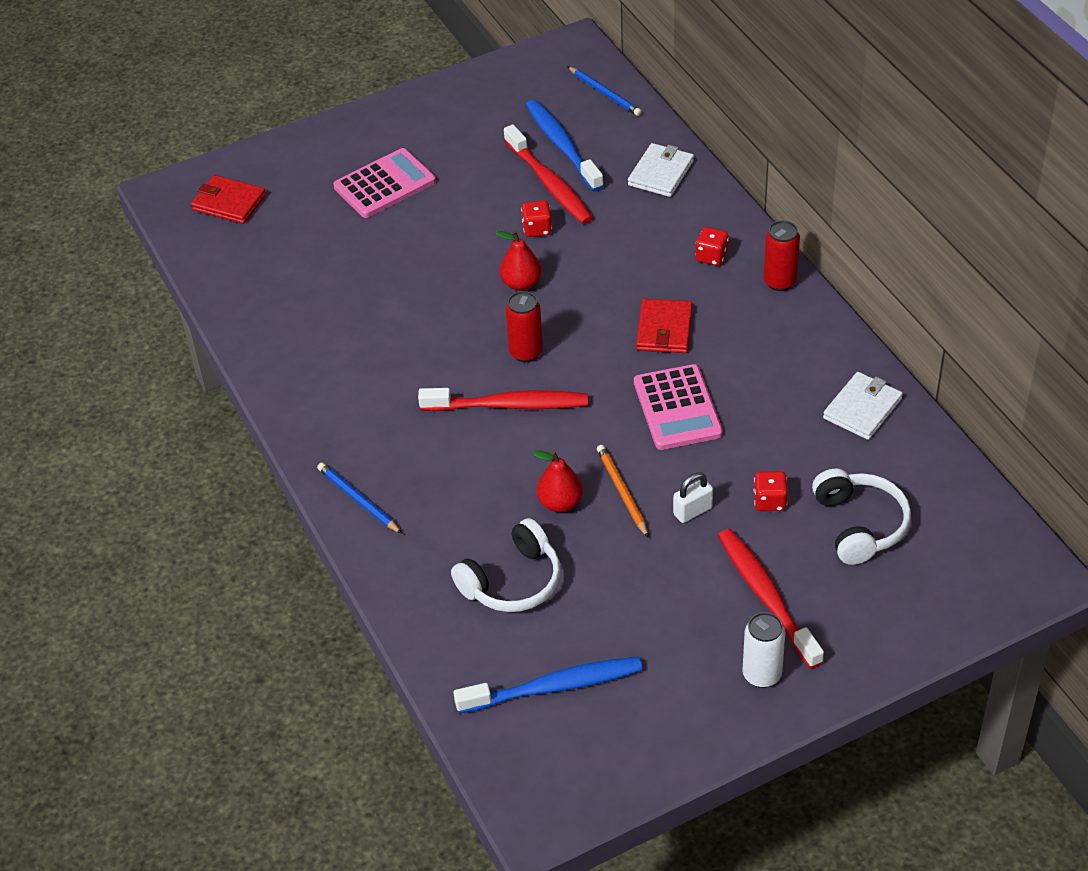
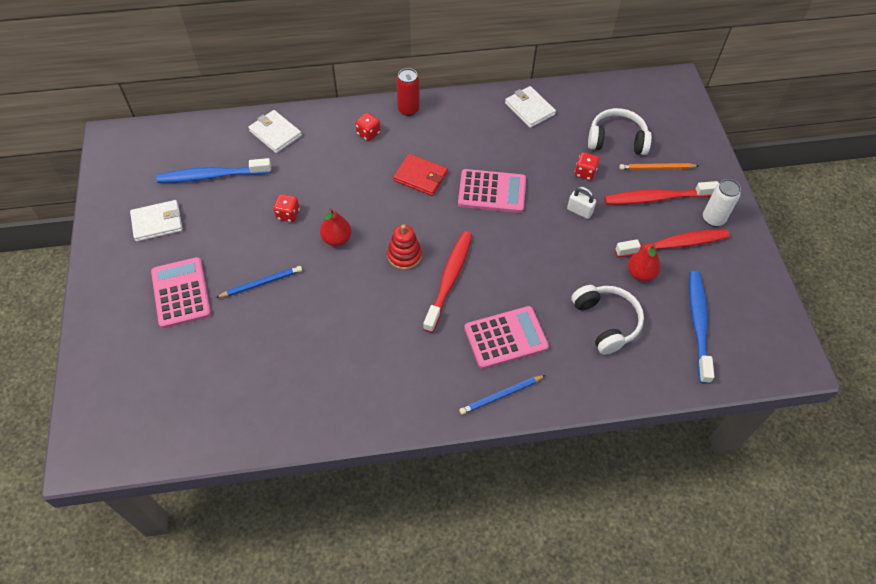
camera: 75 degrees left, 10 degrees up
red wallet [191,175,266,224] -> none
red toothbrush [504,124,593,224] -> red toothbrush moved to [615,229,730,258]
red can [506,291,543,362] -> red stacking toy [387,224,422,270]
red pear [533,450,583,512] -> red pear moved to [628,244,661,282]
blue pencil [567,66,642,116] -> blue pencil moved to [215,266,302,298]
orange pencil [597,445,649,538] -> orange pencil moved to [619,163,699,170]
white padlock [673,473,713,523] -> white padlock turned 45 degrees counterclockwise [567,187,596,219]
none -> white wallet [130,200,183,242]
none -> pink calculator [464,306,549,369]

